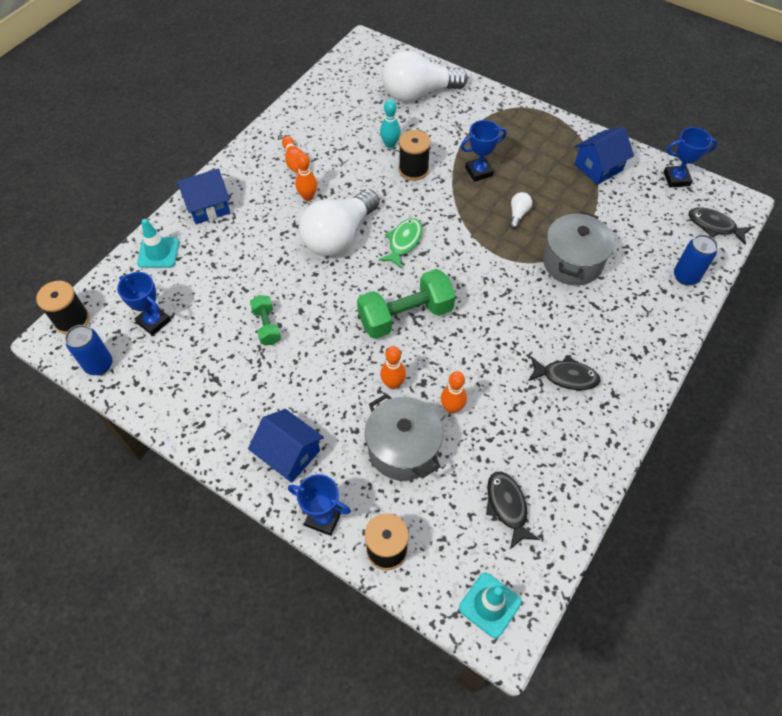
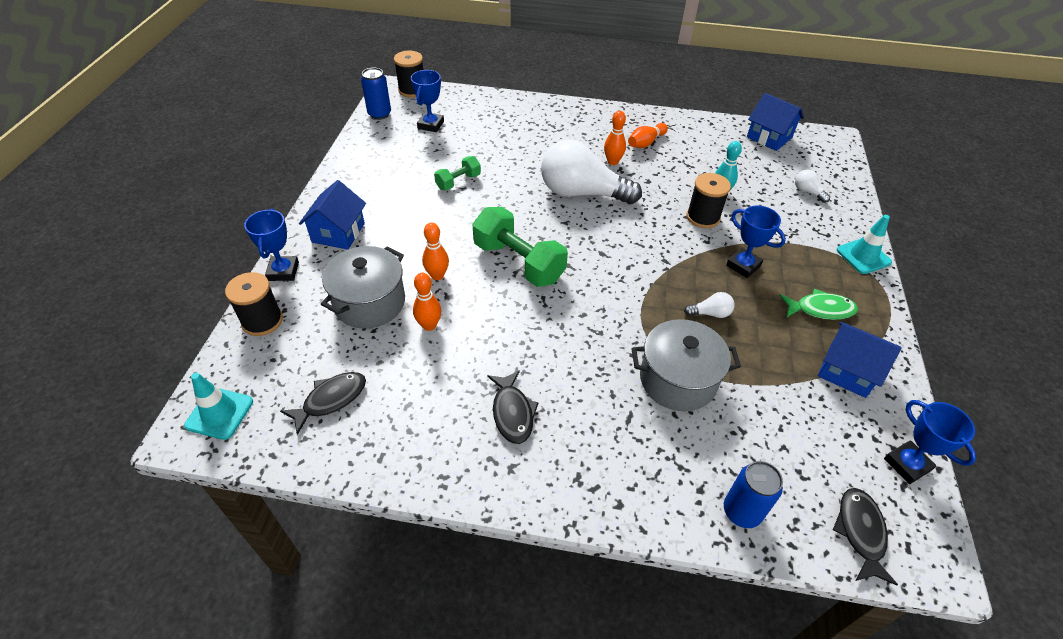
camera: 65 degrees right, 10 degrees down
turquoise traffic cone [137,219,179,268] -> turquoise traffic cone moved to [837,215,892,274]
blue house [177,169,230,224] -> blue house moved to [747,93,804,151]
green fish [379,218,423,269] -> green fish moved to [779,289,858,320]
white light bulb [382,50,468,102] -> white light bulb [795,170,830,203], size x0.40

